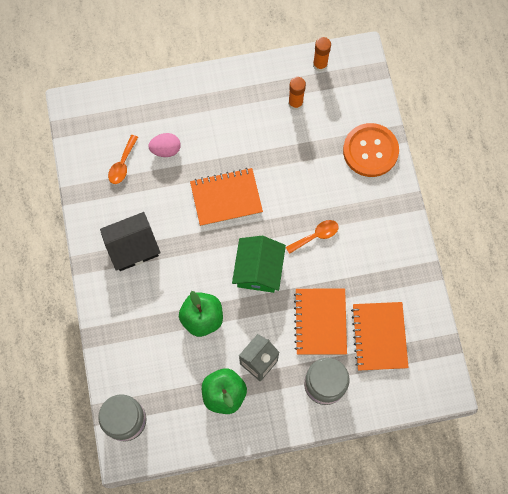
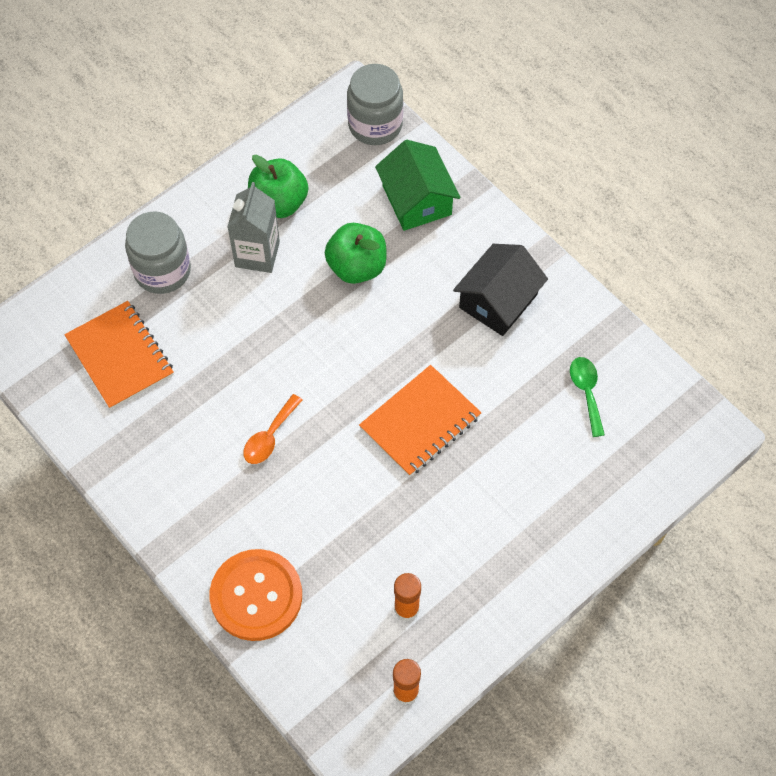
camera: 150 degrees right, 10 degrees down
orange spoon [108,135,138,184] -> green spoon [570,357,605,437]
pink egg [148,133,181,157] -> none
green house [232,236,286,293] -> green house moved to [375,140,460,231]
orange notebook [294,289,347,355] -> none

